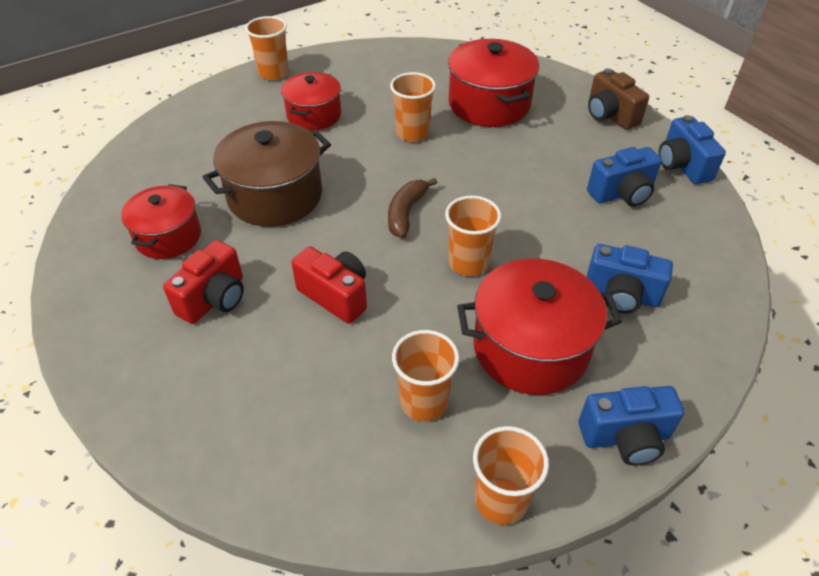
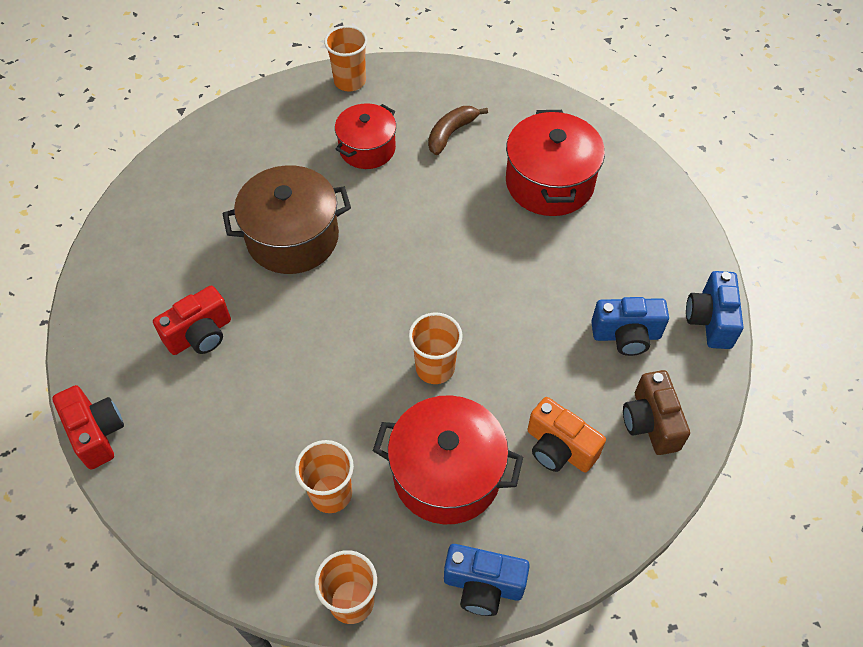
camera: 20 degrees right, 10 degrees up
red pot [121,184,201,259] -> none
red camera [291,247,367,324] -> red camera moved to [52,385,124,469]
brown banana [388,178,438,238] -> brown banana moved to [428,106,488,155]
orange cup [390,72,436,142] -> none
blue camera [586,244,673,313] -> orange camera [527,397,606,473]
brown camera [588,69,649,130] -> brown camera moved to [623,370,690,455]

